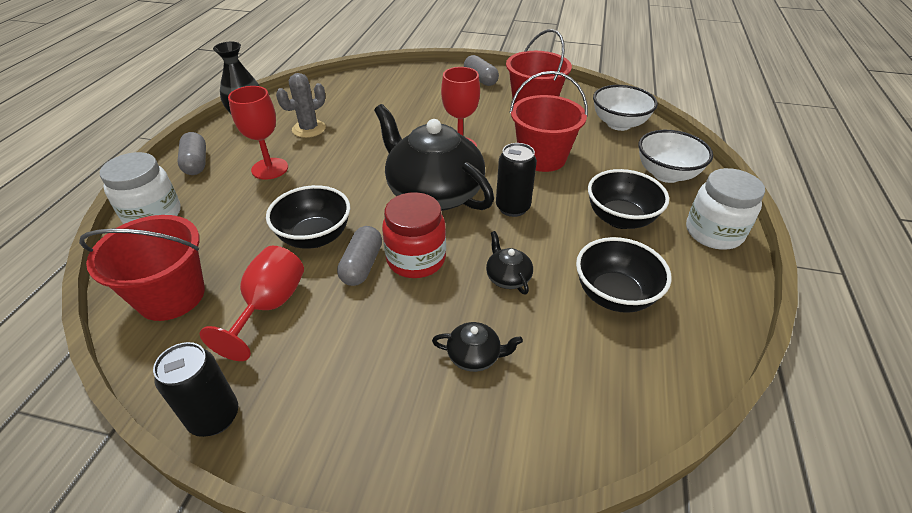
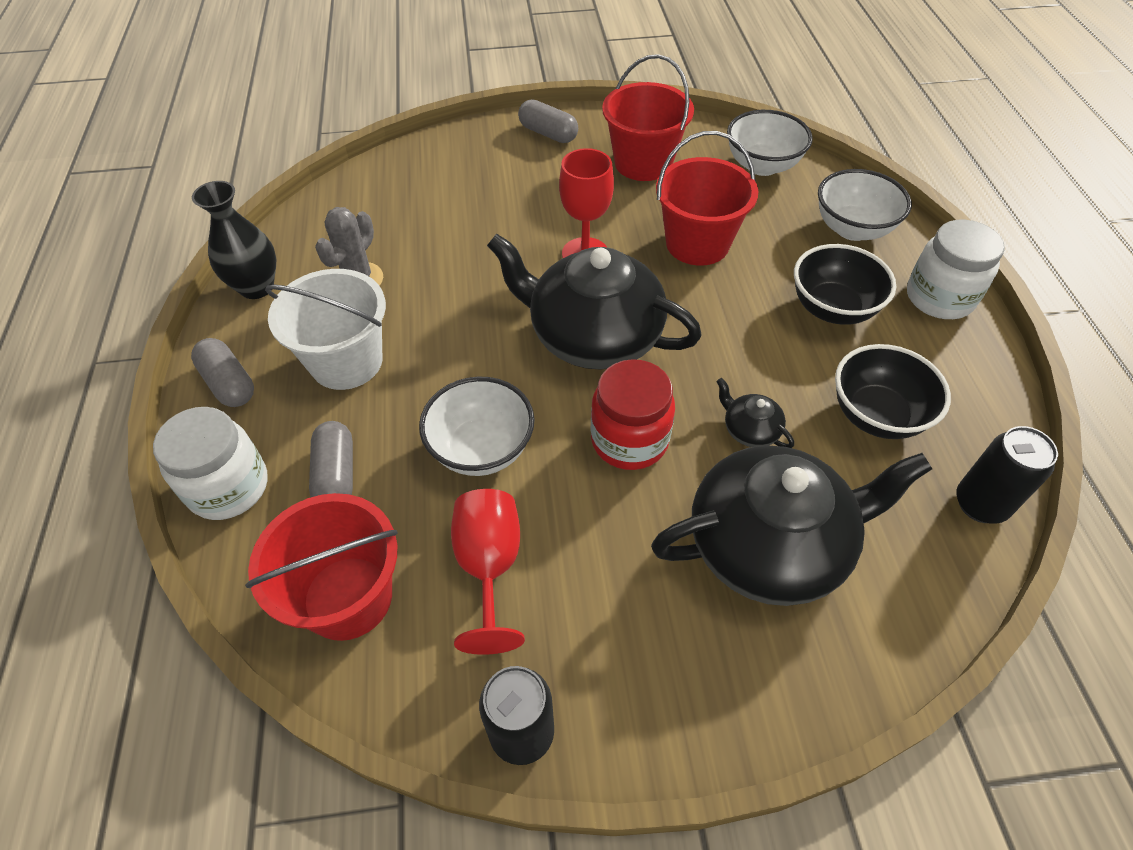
camera: 20 degrees left, 10 degrees up
red goblet [228,86,288,180] -> white bucket [265,269,386,390]
black bowl [266,185,350,249] -> white bowl [419,377,535,476]
grey capsule [337,226,382,286] -> grey capsule moved to [309,421,353,497]
black teapot [432,322,523,372] -> black teapot [651,445,932,606], size x2.47
black can [496,143,537,217] -> black can moved to [956,426,1058,524]

